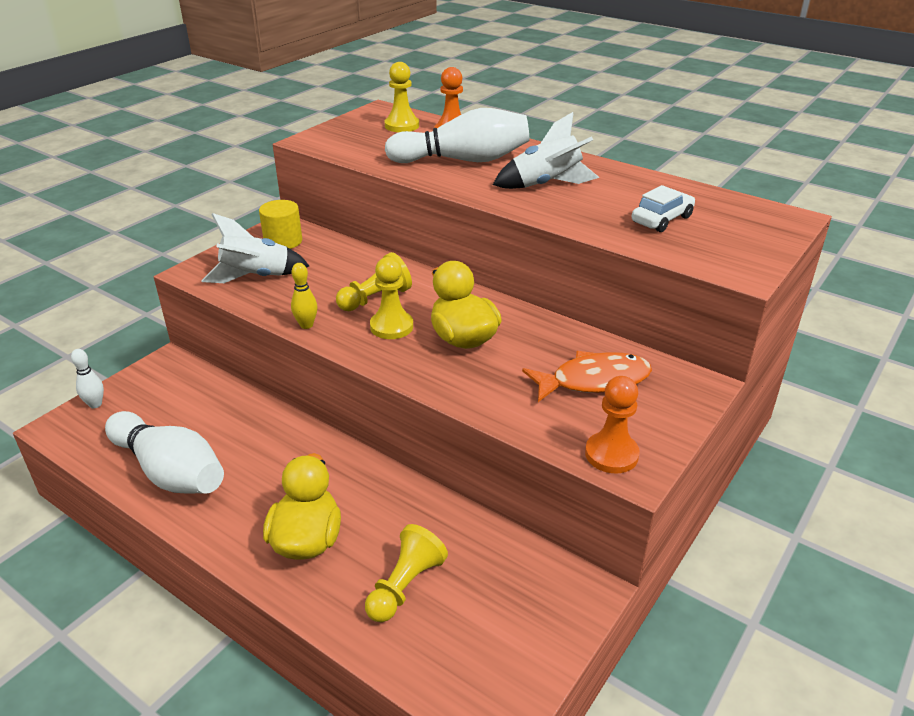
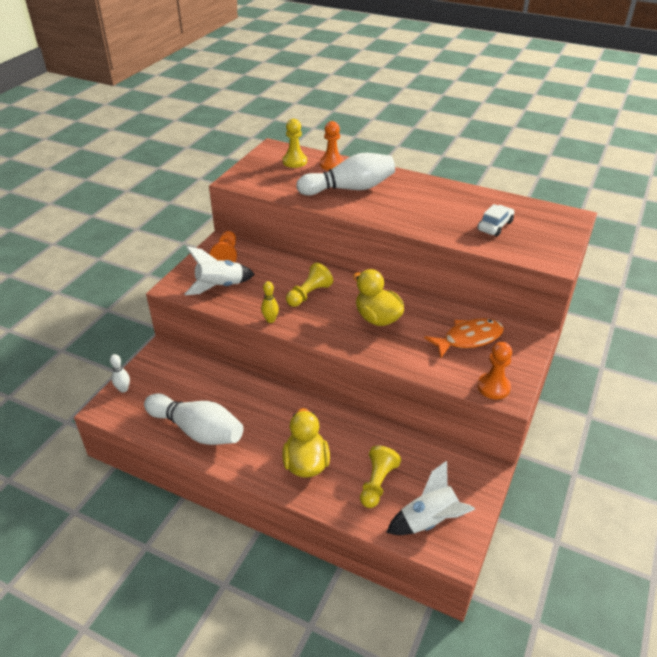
camera: 10 degrees left, 5 degrees up
yellow cylinder [259,200,302,249] -> orange pawn [210,231,237,262]
yellow pawn [370,257,413,339] -> none
white rocket [493,112,599,189] -> white rocket moved to [386,461,475,535]

